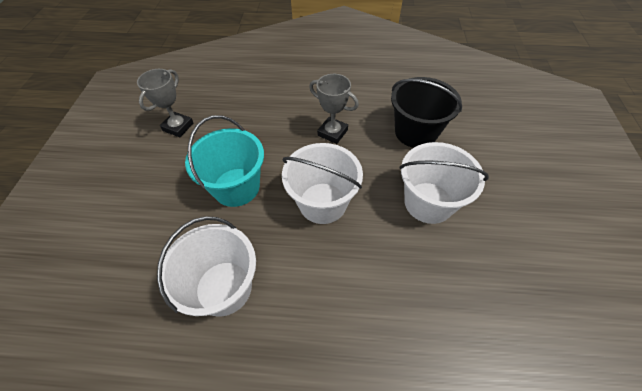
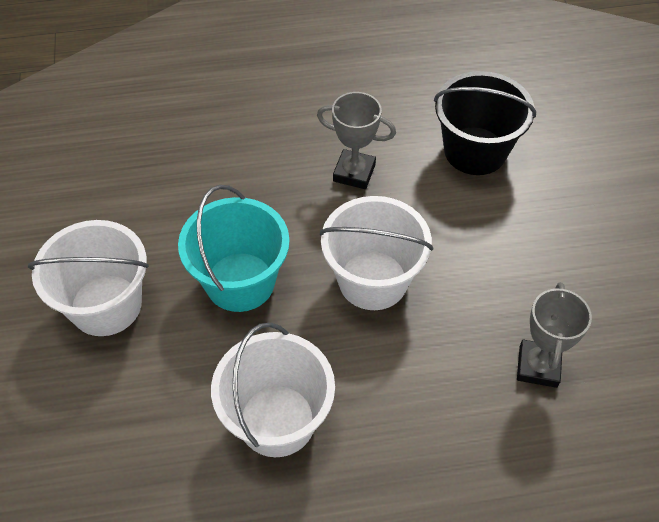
camera: 15 degrees left, 0 degrees up
grey trophy [137,69,193,137] -> grey trophy moved to [517,282,592,388]
white bucket [400,142,489,224] -> white bucket moved to [28,220,149,336]

